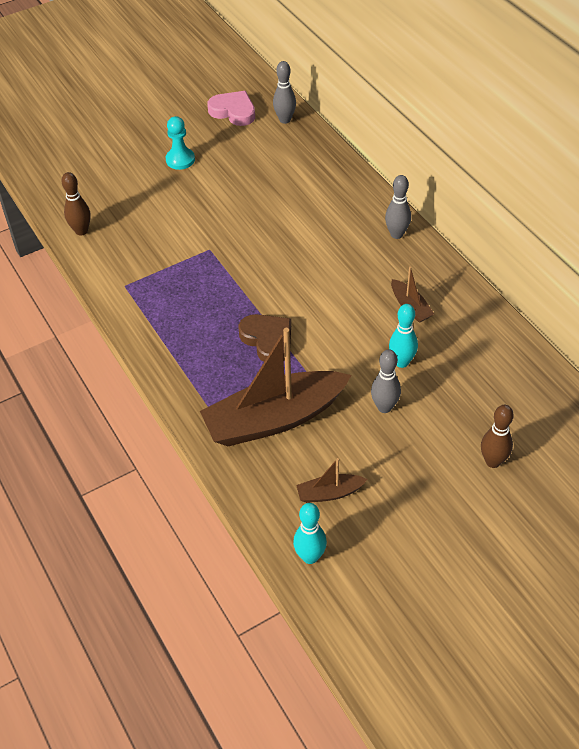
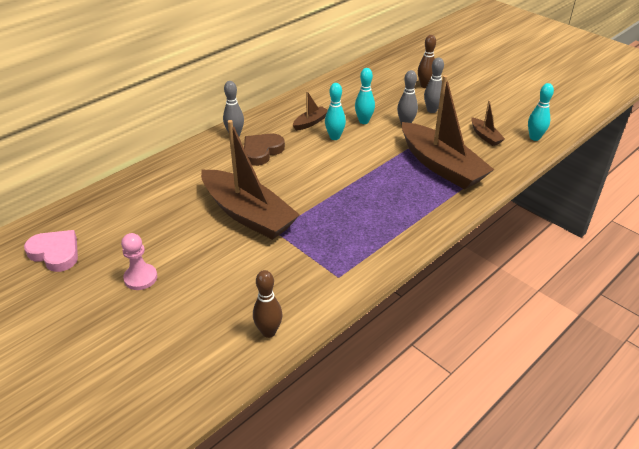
camera: 105 degrees left, 10 degrees down
turquoise pawn [166,116,195,170] -> pink pawn [121,233,157,290]
pink heart [207,91,255,126] -> pink heart turned 105 degrees clockwise [24,230,78,272]
brown heart [238,314,291,362] -> brown heart moved to [244,134,285,166]
grey bowling pin [273,61,296,124] -> grey bowling pin moved to [424,58,444,113]
none -> brown boat [201,120,300,240]
none -> turquoise bowling pin [325,83,346,140]

